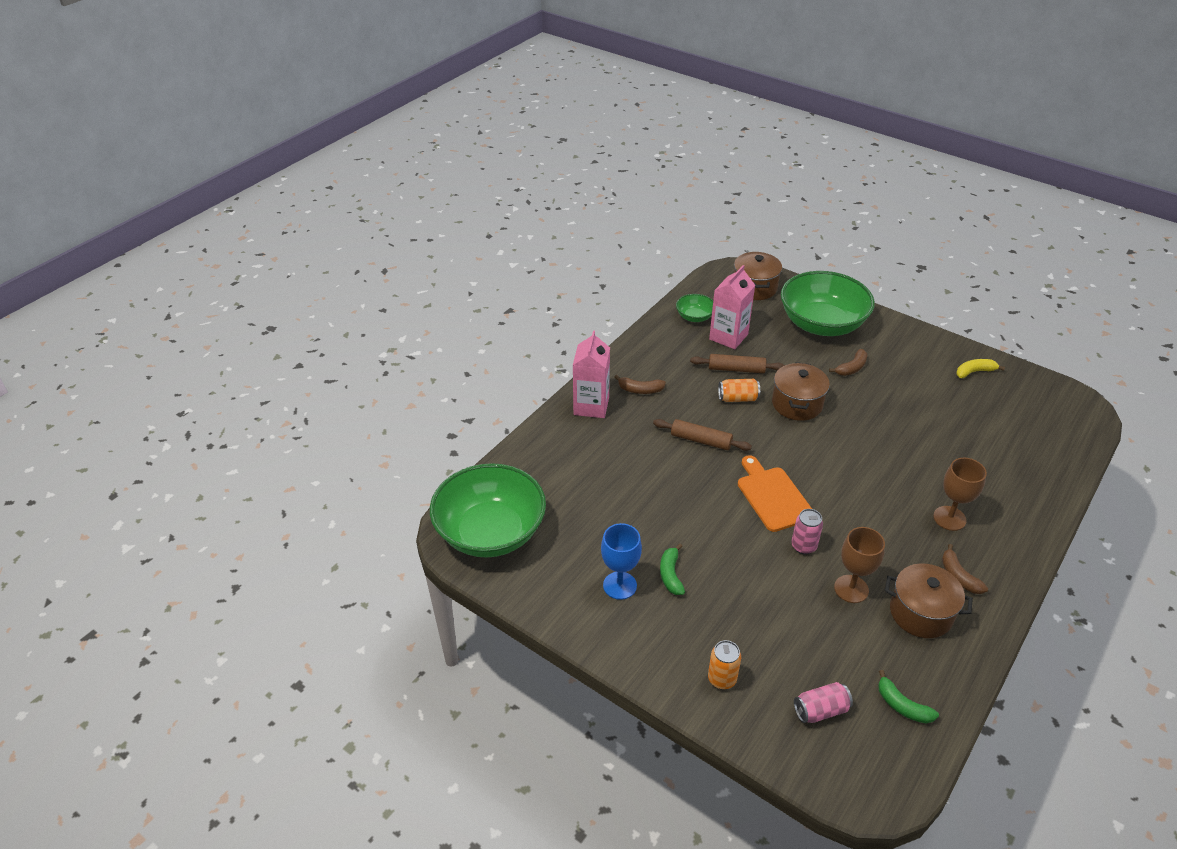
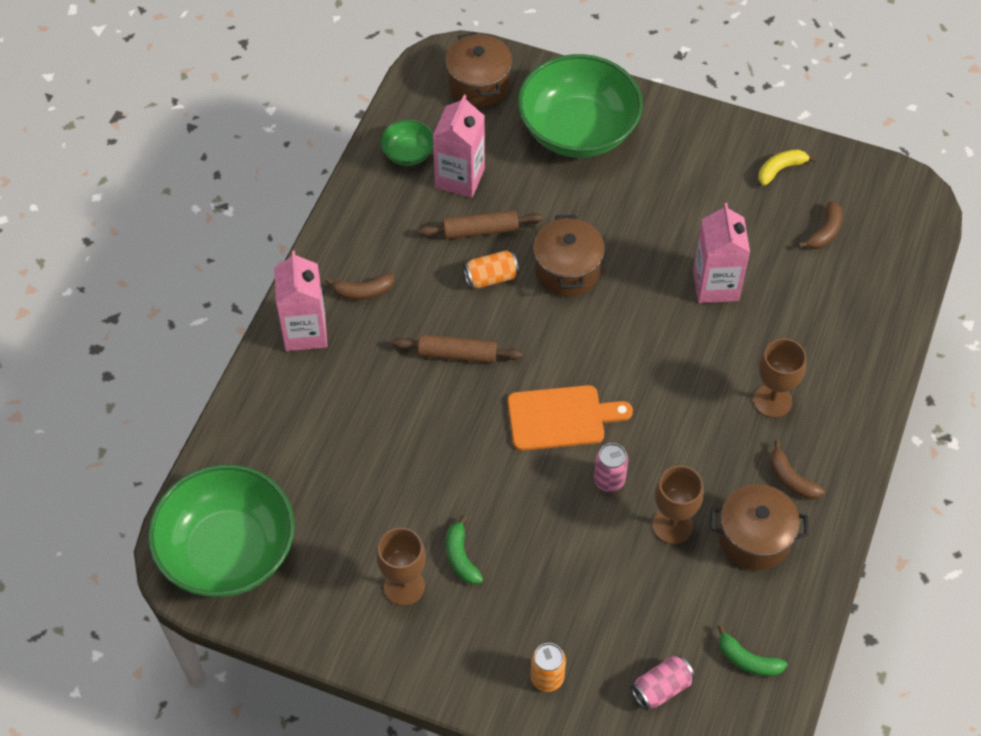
camera: 15 degrees left, 15 degrees up
blue goblet [601,523,642,600] -> brown goblet [376,528,426,606]
orange cutting board [738,455,812,532] -> orange cutting board turned 120 degrees clockwise [507,385,633,451]
brown banana [829,349,867,376] -> brown banana moved to [798,201,842,249]
none -> pink carton [693,203,750,303]

